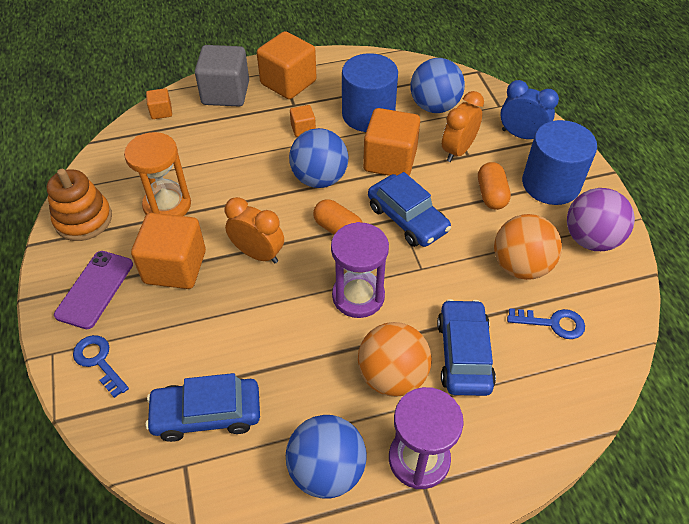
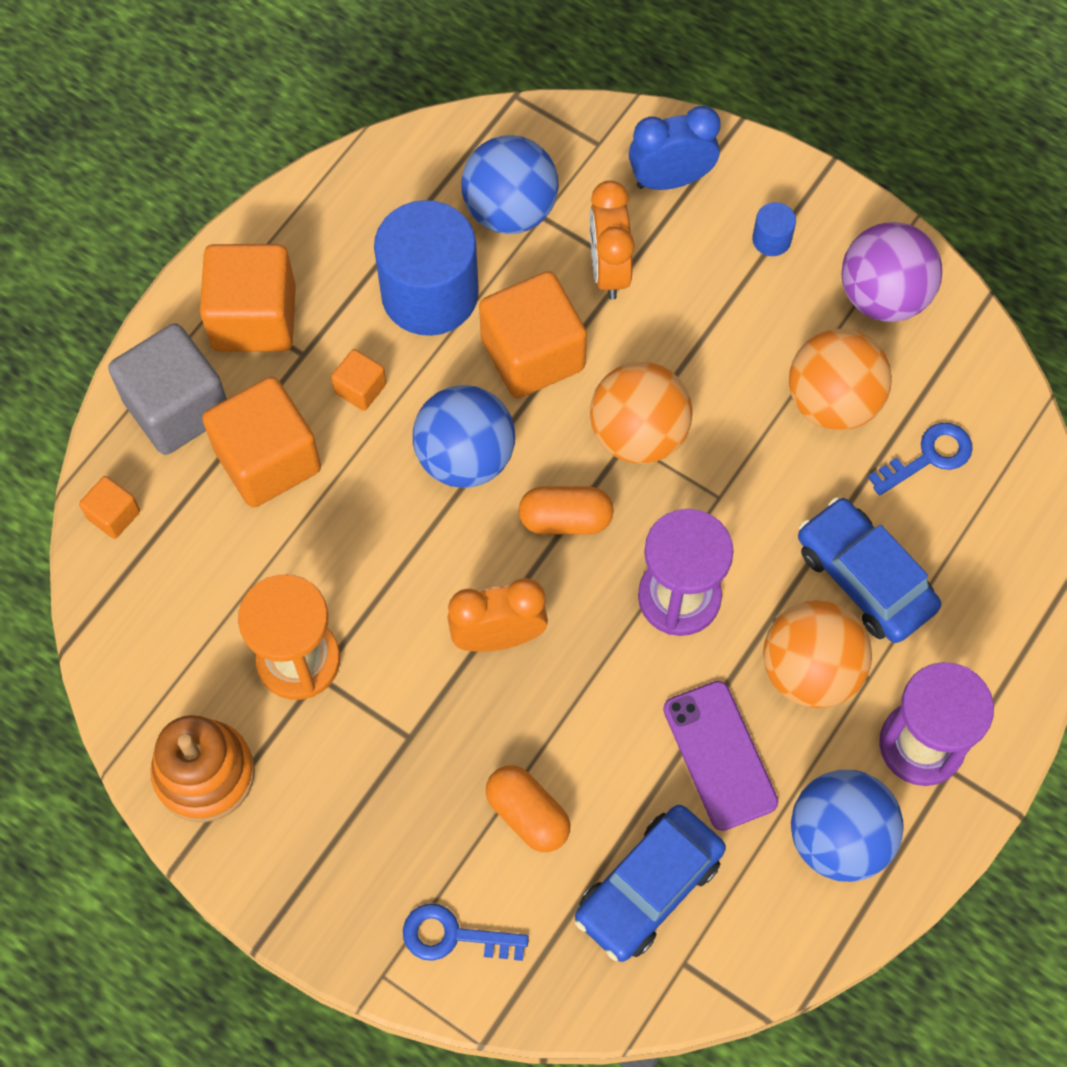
camera: 40 degrees left, 15 degrees up
purple phone [54,251,133,329] -> purple phone moved to [663,681,778,831]
orange cube [131,213,206,289] -> orange cube moved to [202,377,321,507]
blue car [368,172,451,247] -> orange ball [590,362,693,464]
orange capsule [478,162,511,210] -> orange capsule moved to [486,765,570,852]
blue cylinder [522,120,597,205] -> blue cylinder [752,202,796,256], size x0.41

